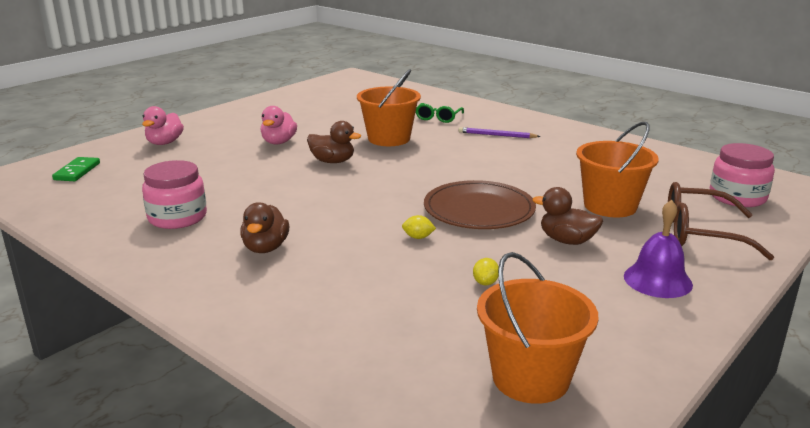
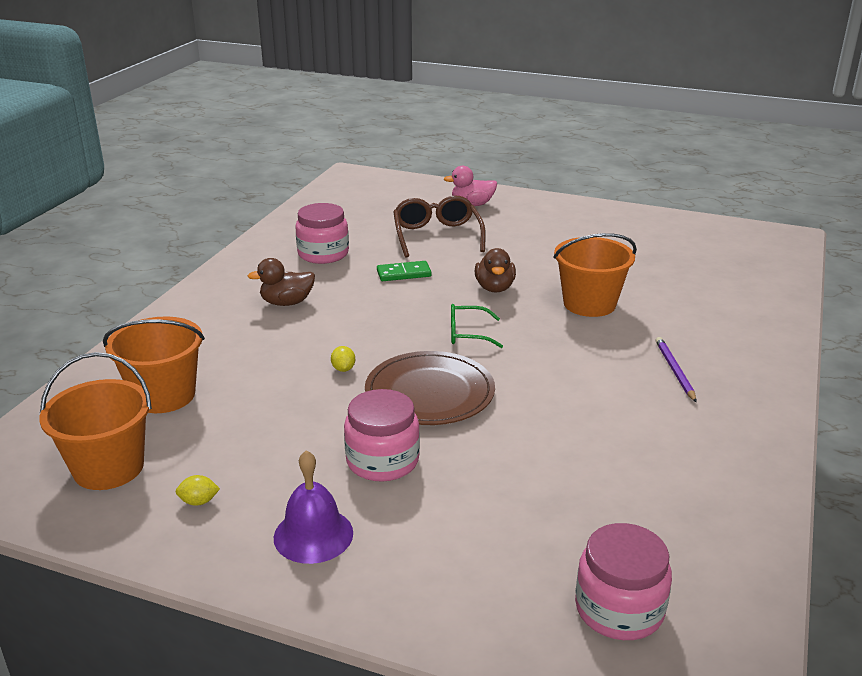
camera: 70 degrees right, 5 degrees up
green domino [52,157,100,181] -> green domino moved to [377,261,431,281]
pink duck [260,106,297,144] -> none
green glasses [416,103,464,123] -> green glasses moved to [451,304,503,348]
yellow lemon [473,258,499,285] -> yellow lemon moved to [175,475,220,506]
brown duck [533,187,603,245] -> pink jar [344,389,420,482]
orange bucket [576,122,659,218] -> orange bucket moved to [103,316,205,413]
brown glasses [668,182,774,260] -> brown glasses moved to [393,195,486,258]

